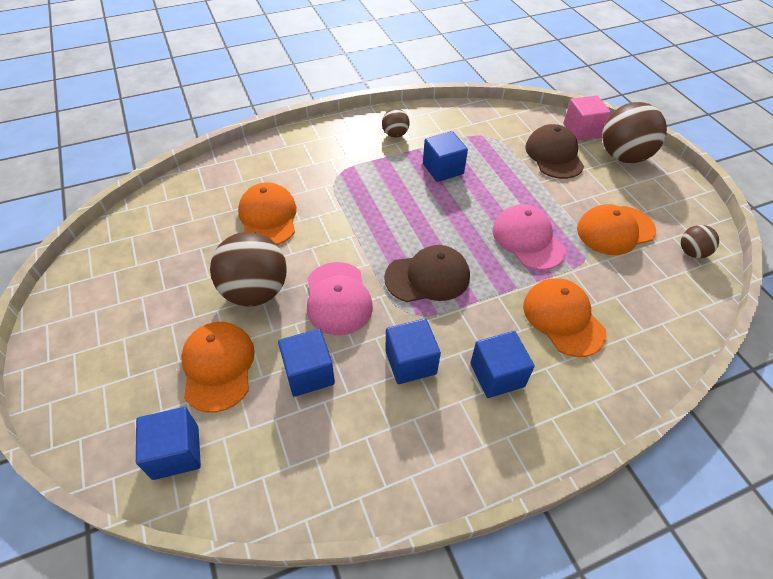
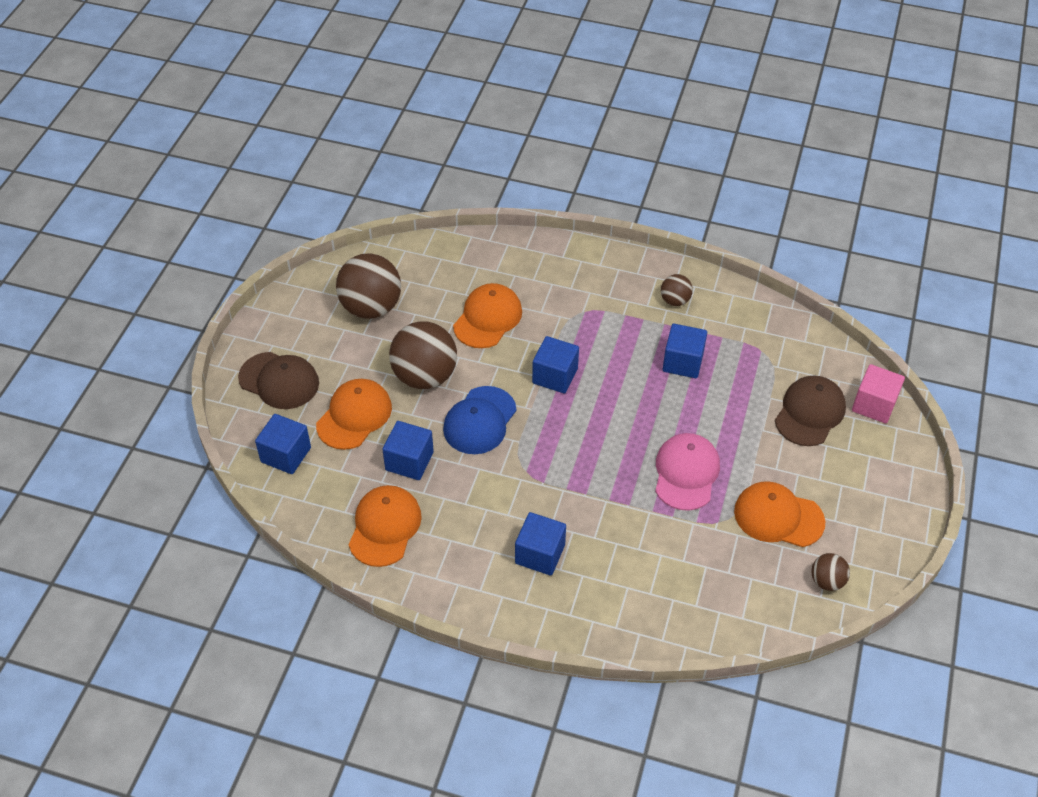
camera: 40 degrees right, 0 degrees up
pink cap [307,262,373,335] -> blue cap [443,386,517,454]
brown cap [384,245,470,302] -> brown cap moved to [238,352,319,409]
blue cube [385,319,441,384] -> blue cube moved to [532,336,579,394]
orange cap [523,278,607,357] -> orange cap moved to [348,485,422,567]
brown ball [602,102,667,163] -> brown ball moved to [336,253,401,319]

